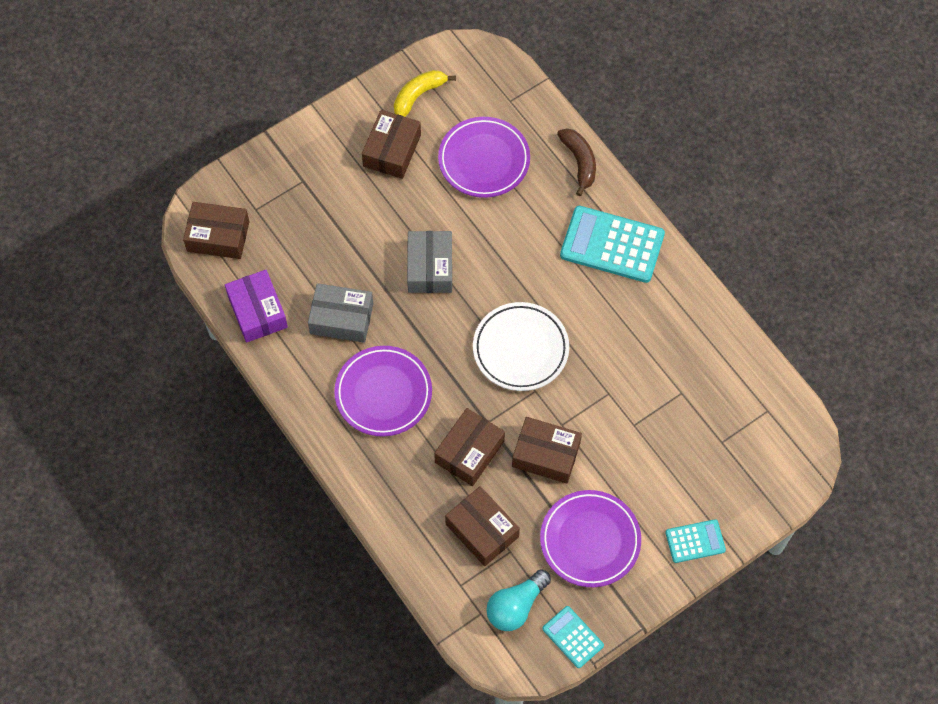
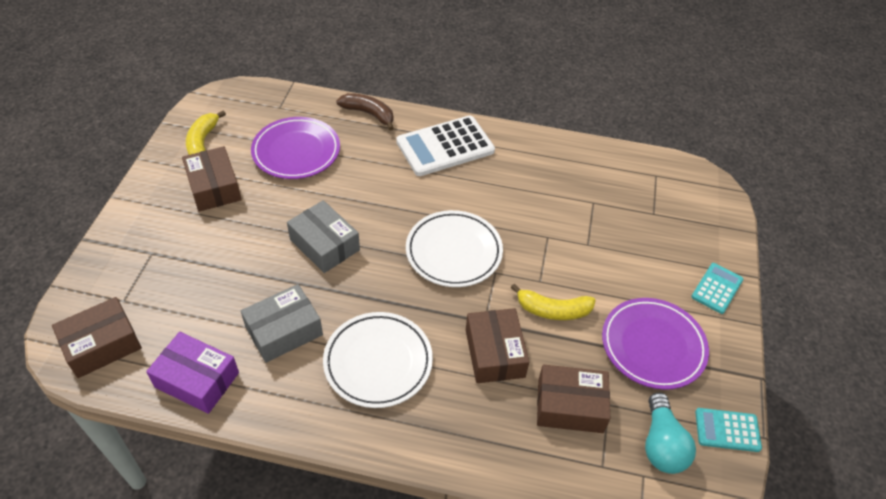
camera: 45 degrees left, 15 degrees down
purple plate [334,346,432,437] -> white plate [323,312,433,408]
brown box [512,417,582,483] -> yellow banana [511,284,596,320]
turquoise calculator [560,206,665,283] -> white calculator [396,115,495,176]

